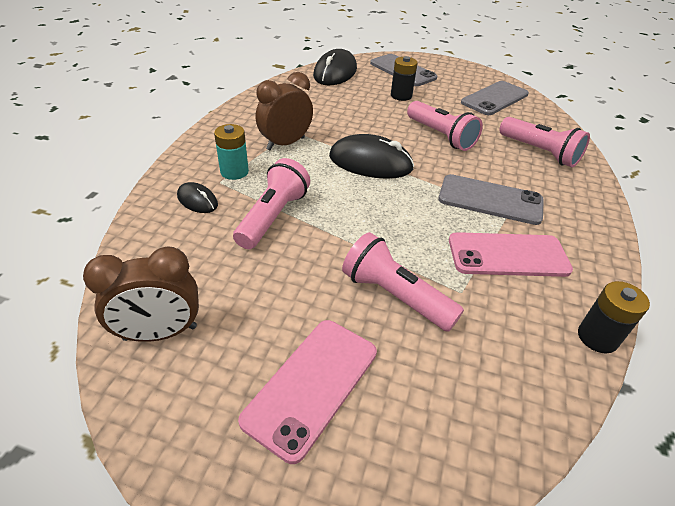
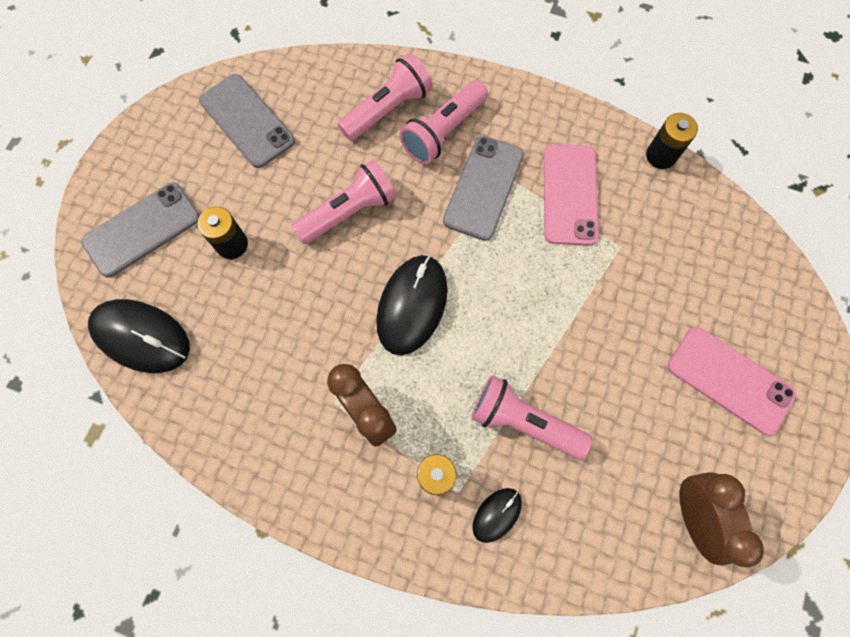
camera: 85 degrees left, 30 degrees up
pink flashlight [342,232,464,332] -> pink flashlight moved to [399,80,488,164]

